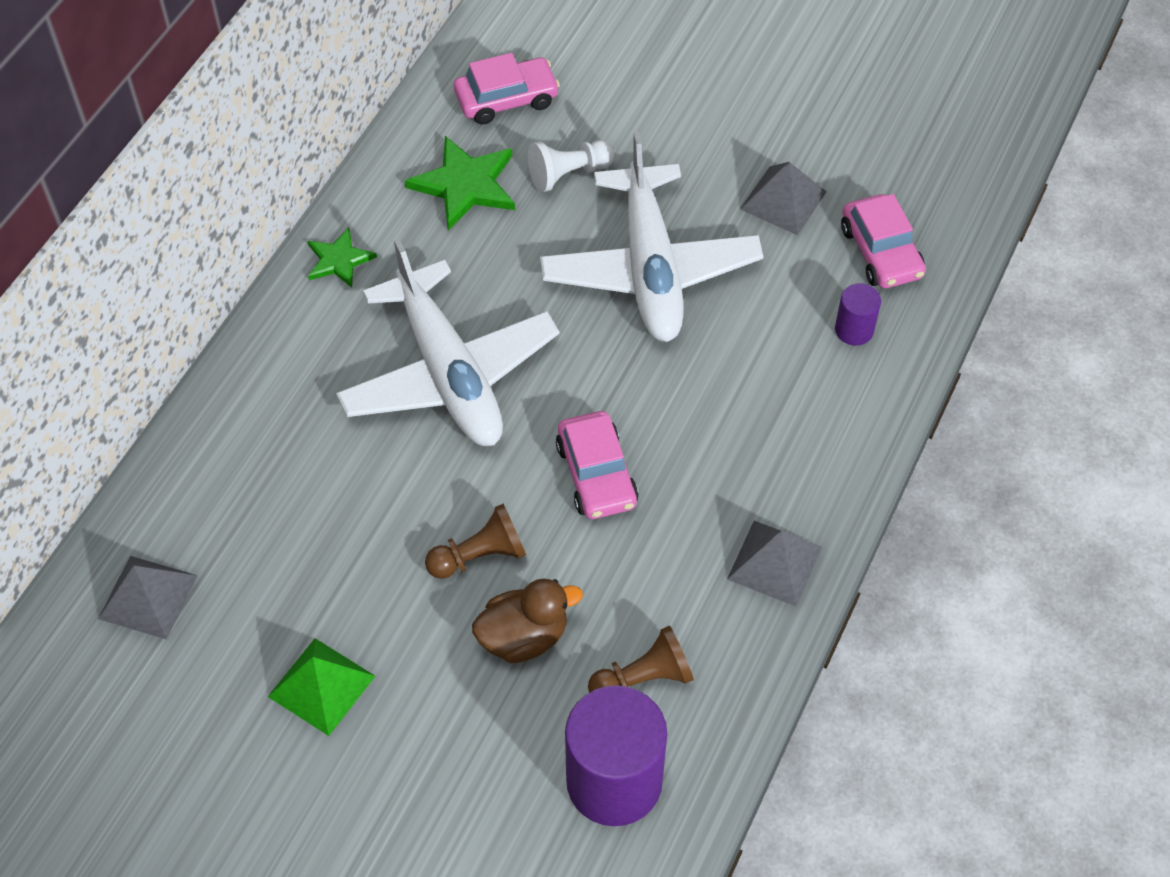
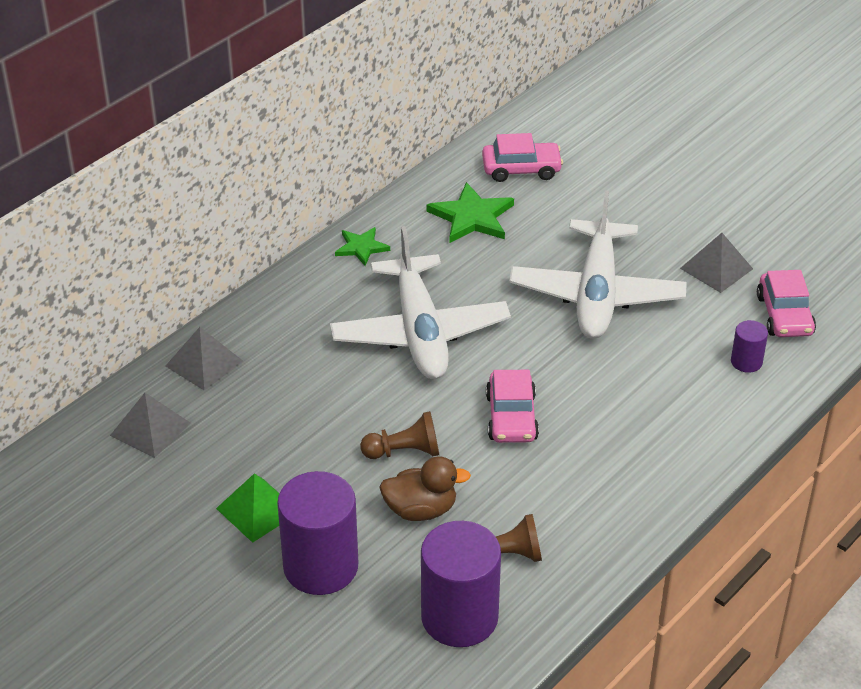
camera: 15 degrees right, 15 degrees down
white pawn [528,140,615,192] -> none
grey pyramid [727,521,822,607] -> grey pyramid moved to [165,327,243,391]
none -> purple cylinder [277,471,358,595]

